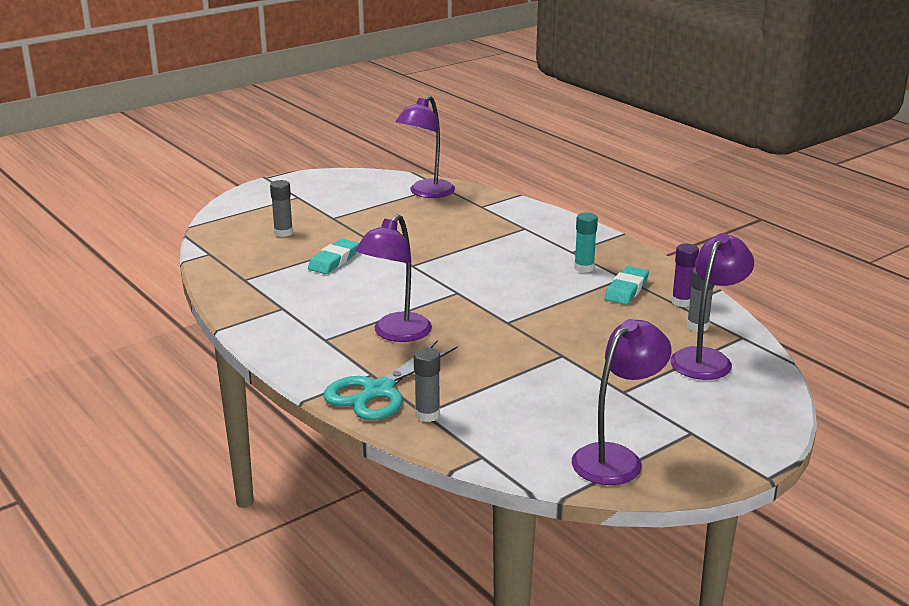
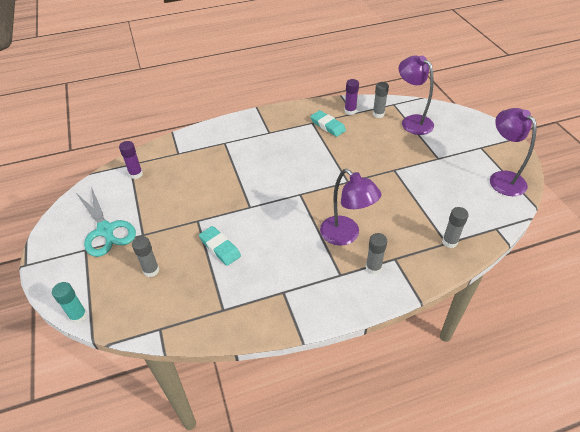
camera: 70 degrees left, 20 degrees up
turquoise scissors [323,340,458,420] -> turquoise scissors moved to [77,187,136,257]
purple lamp [396,96,455,198] -> purple glue stick [119,141,143,179]
turquoise glue stick [574,212,598,273] -> turquoise glue stick moved to [52,282,87,324]
none -> grey glue stick [366,233,387,274]

